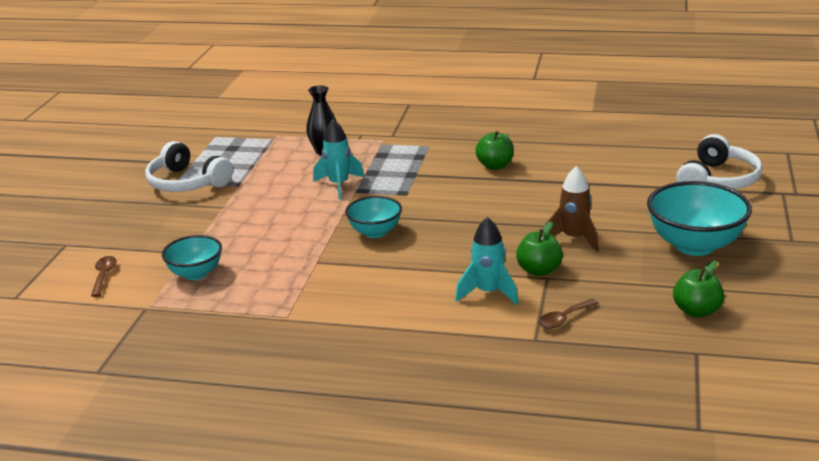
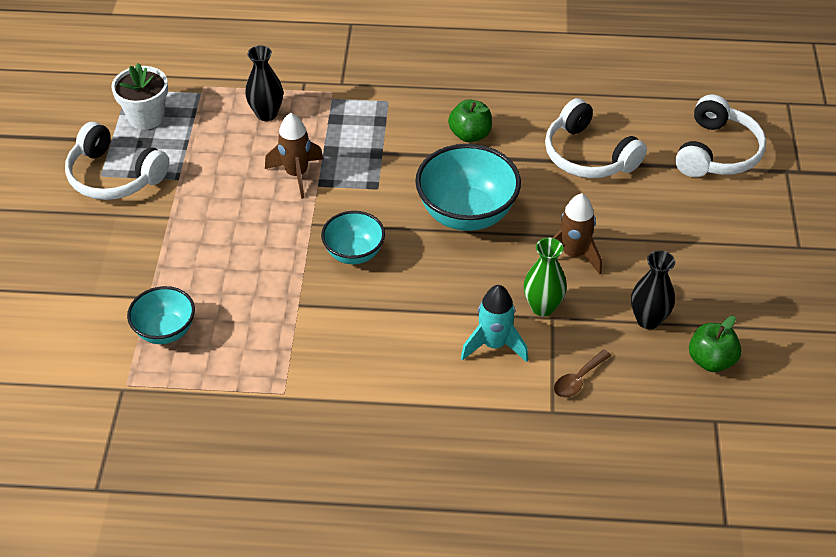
camera: 10 degrees left, 20 degrees up
brown spoon [91,256,117,297] -> none
turquoise rocket [313,119,364,199] -> brown rocket [265,113,323,199]
green apple [516,222,563,276] -> green vase [524,238,567,316]
turquoise bowl [647,181,752,256] -> turquoise bowl moved to [415,144,521,231]
none -> white flower pot [111,63,168,130]
none -> white headphones [545,98,647,178]
none -> black vase [631,250,675,329]

